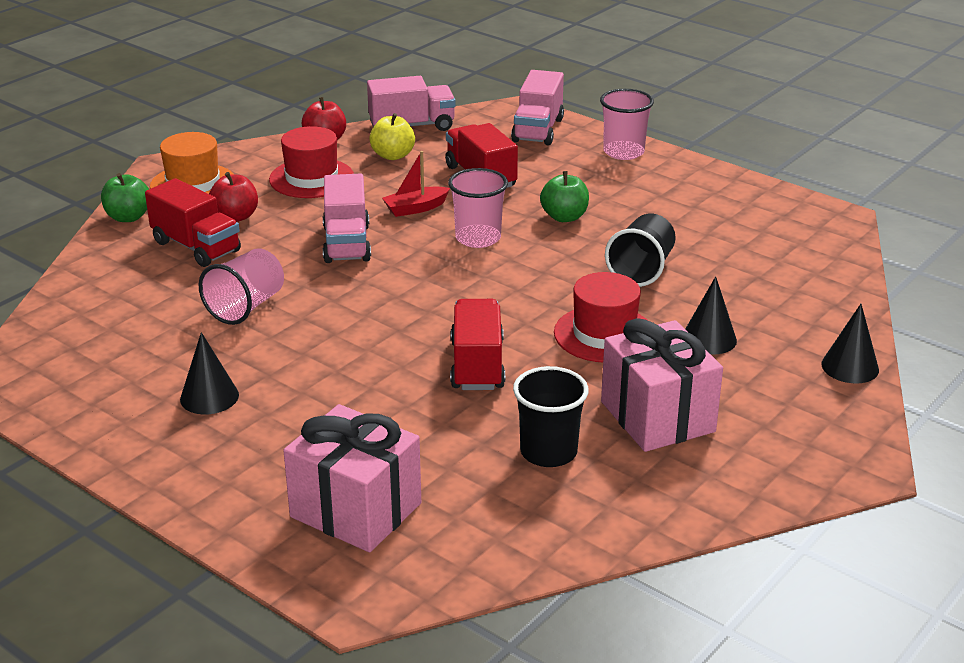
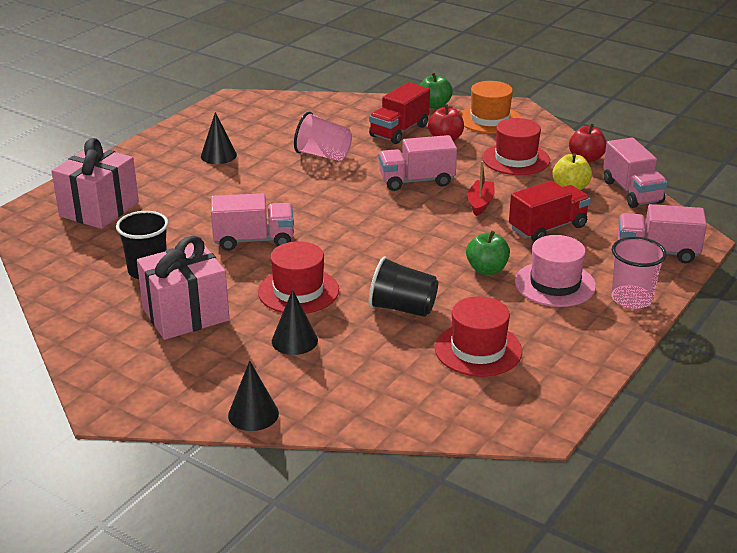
camera: 85 degrees right, 0 degrees up
red boat [382,151,450,217] -> red boat turned 45 degrees clockwise [467,161,495,216]
pink cup [448,168,508,248] -> none
red truck [450,299,505,390] -> pink truck [211,193,294,251]
none -> red hat [435,296,522,377]
none -> pink hat [515,235,596,307]

